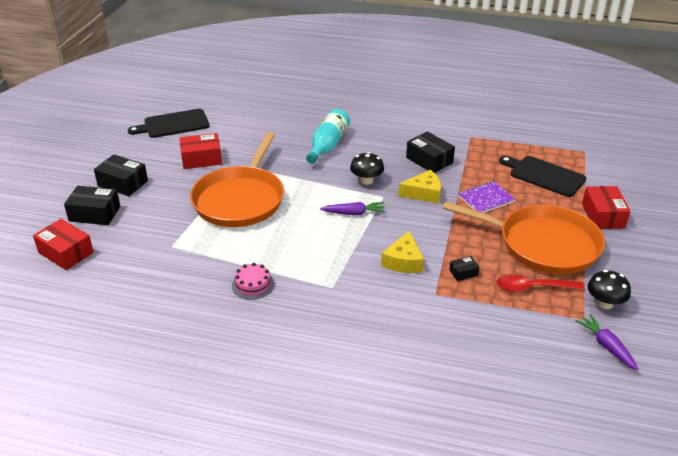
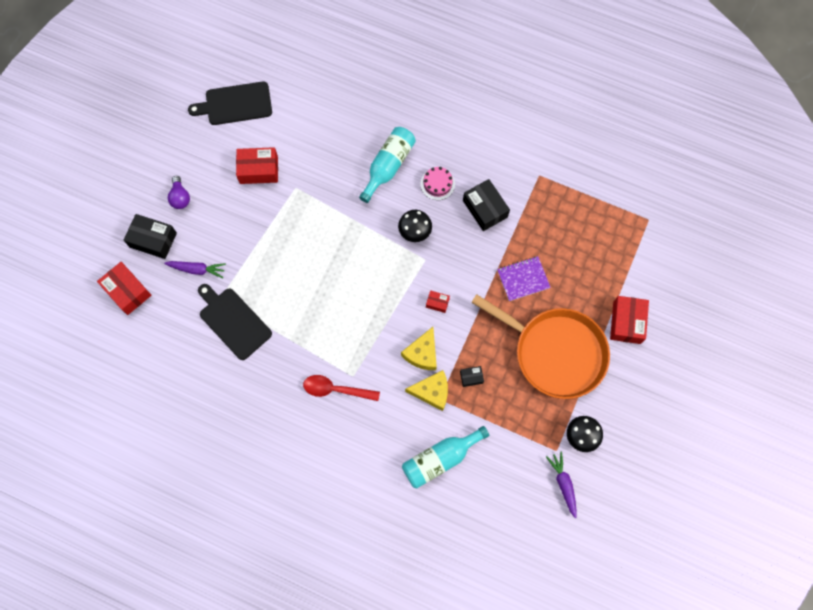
camera: 10 degrees right, 35 degrees up
black box [94,154,148,196] -> purple light bulb [168,176,190,209]
orange pan [190,132,284,227] -> none
pink cake [232,263,274,300] -> pink cake moved to [420,167,455,200]
purple carrot [320,202,385,215] -> purple carrot moved to [164,261,226,278]
yellow cheese [399,170,441,203] -> yellow cheese moved to [405,370,448,411]
red spoon [496,274,585,292] -> red spoon moved to [303,375,380,401]
black cutting board [499,156,586,197] -> black cutting board moved to [198,284,272,360]
none -> turquoise bottle [402,426,489,488]
none -> red box [426,290,450,313]

